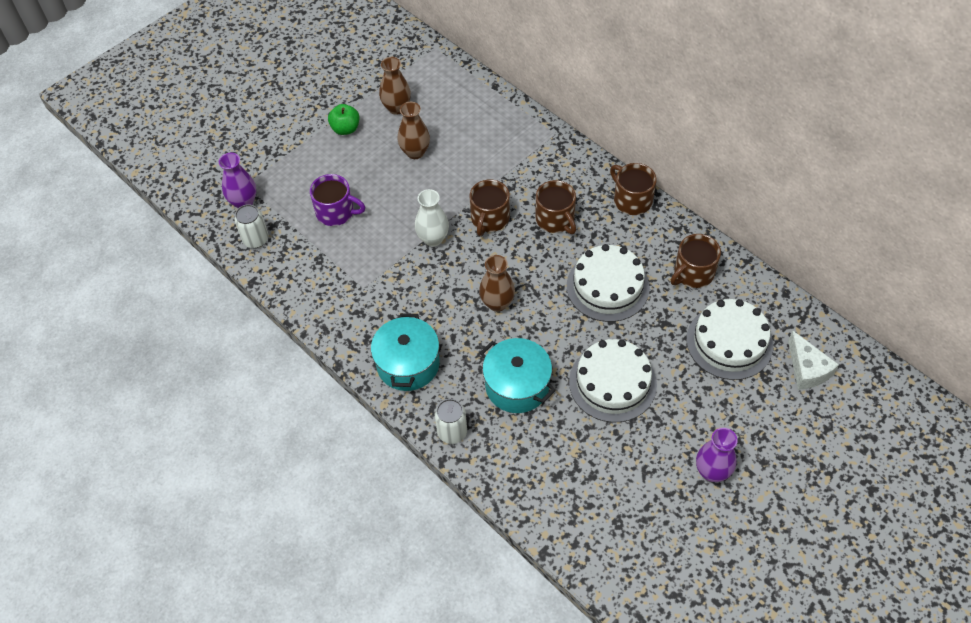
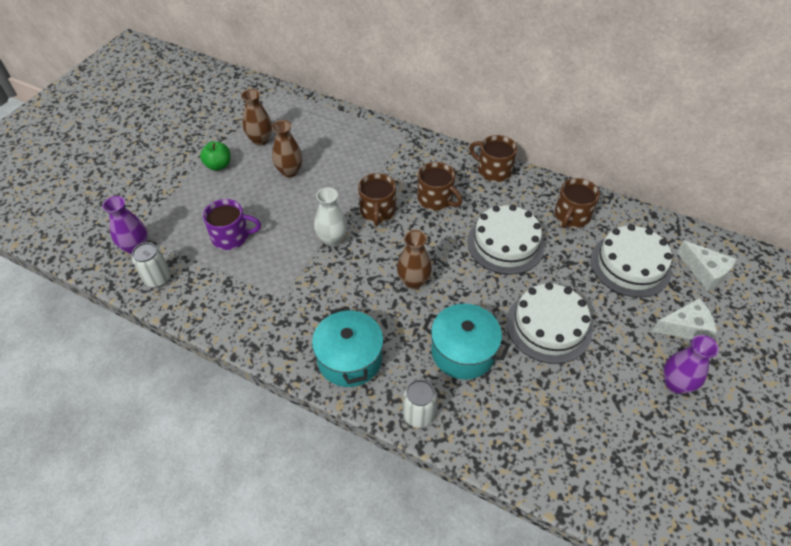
camera: 20 degrees left, 5 degrees down
none -> white cheese [651,298,717,340]

